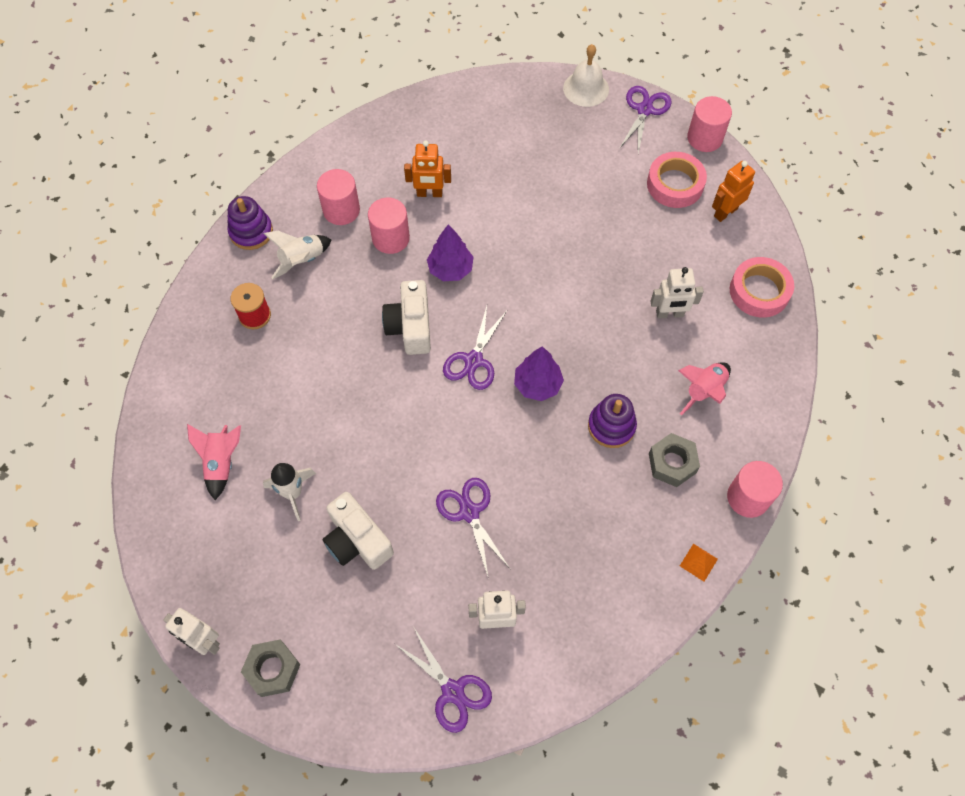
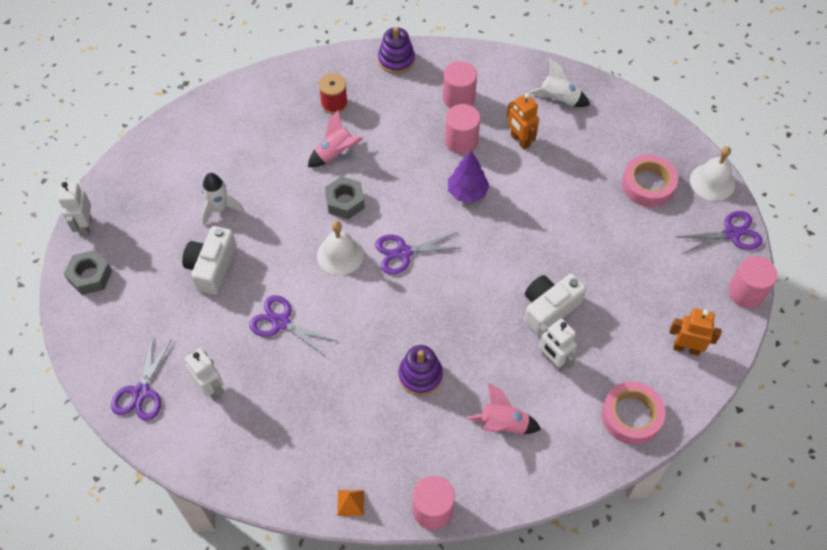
camera: 55 degrees right, 5 degrees down
pink rocket [187,424,241,500] -> pink rocket moved to [308,110,363,167]
white rocket [264,231,331,279] -> white rocket moved to [529,58,590,107]
white camera [382,280,431,355] -> white camera moved to [524,274,586,335]
purple scissors [436,478,509,576] -> purple scissors turned 90 degrees counterclockwise [249,295,338,357]
purple tree [514,346,564,401] -> none
pink tape [647,152,707,208] -> pink tape moved to [622,155,678,207]
grey nut [649,433,700,487] -> grey nut moved to [325,176,365,219]
none -> white bell [317,221,364,275]

